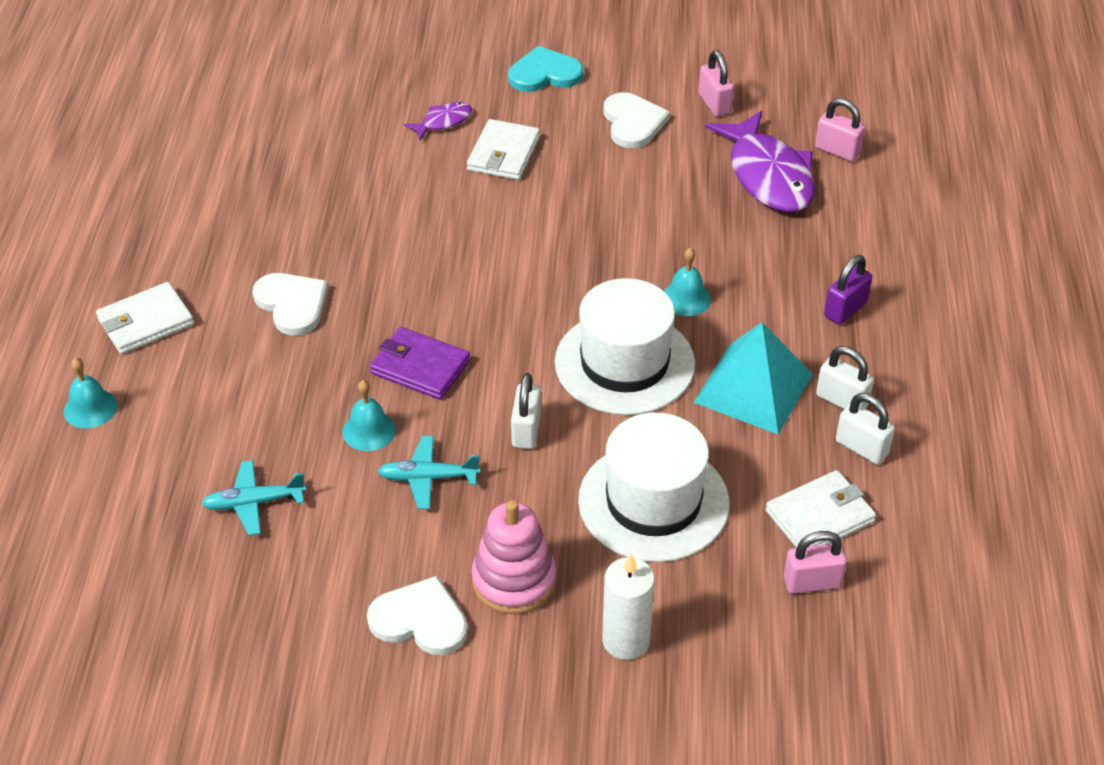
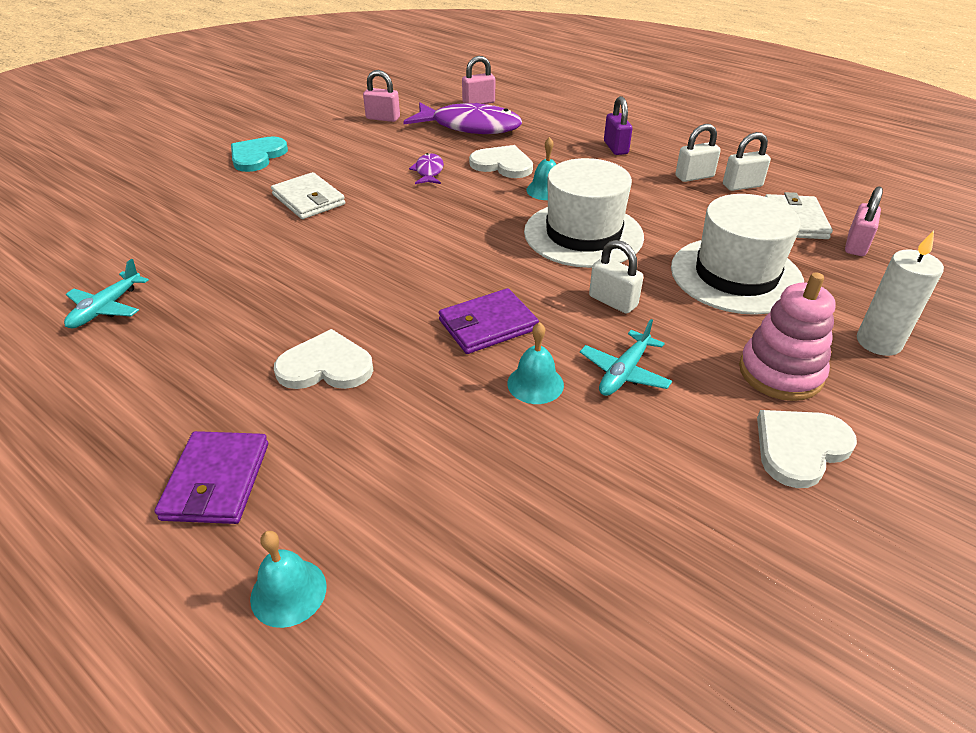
camera: 55 degrees left, 5 degrees down
white wallet [96,282,194,354] -> purple wallet [155,431,268,524]
turquoise plane [201,460,306,535] -> turquoise plane moved to [64,259,149,328]
purple fish [404,102,472,140] -> purple fish moved to [409,153,444,184]
white heart [603,92,670,148] -> white heart moved to [469,145,533,178]
turquoise pyramid [693,322,813,434] -> none

